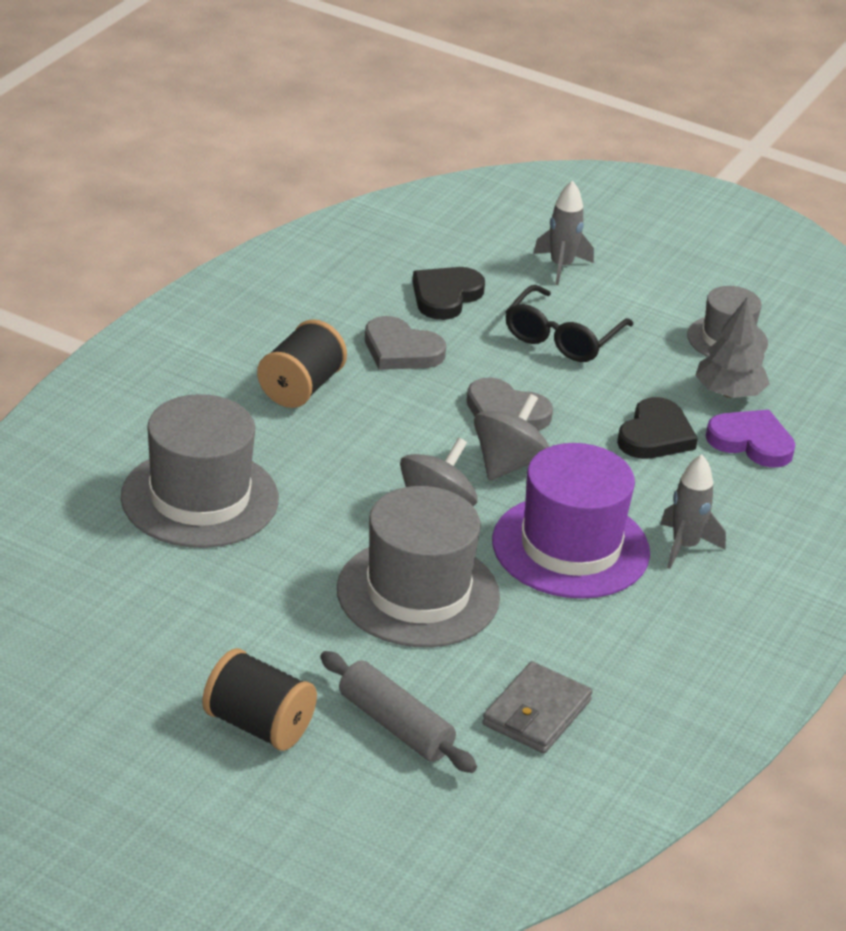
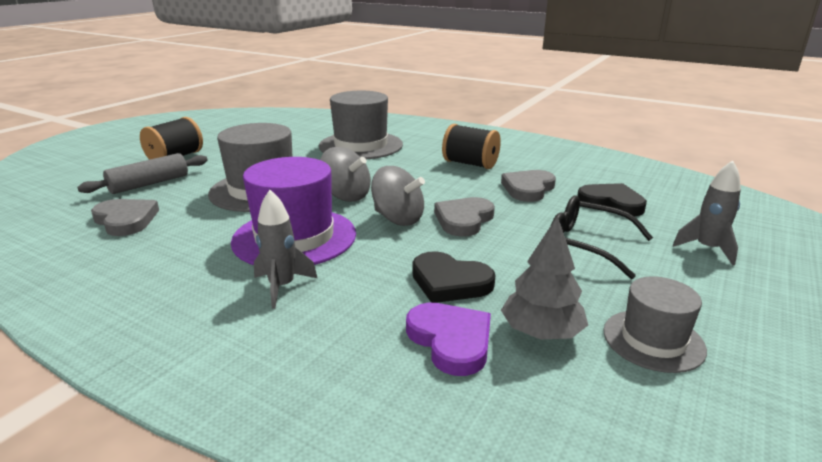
camera: 95 degrees right, 10 degrees down
grey wallet [482,661,593,753] -> grey heart [91,199,159,236]
purple heart [706,410,796,467] -> purple heart turned 60 degrees counterclockwise [406,303,491,376]

